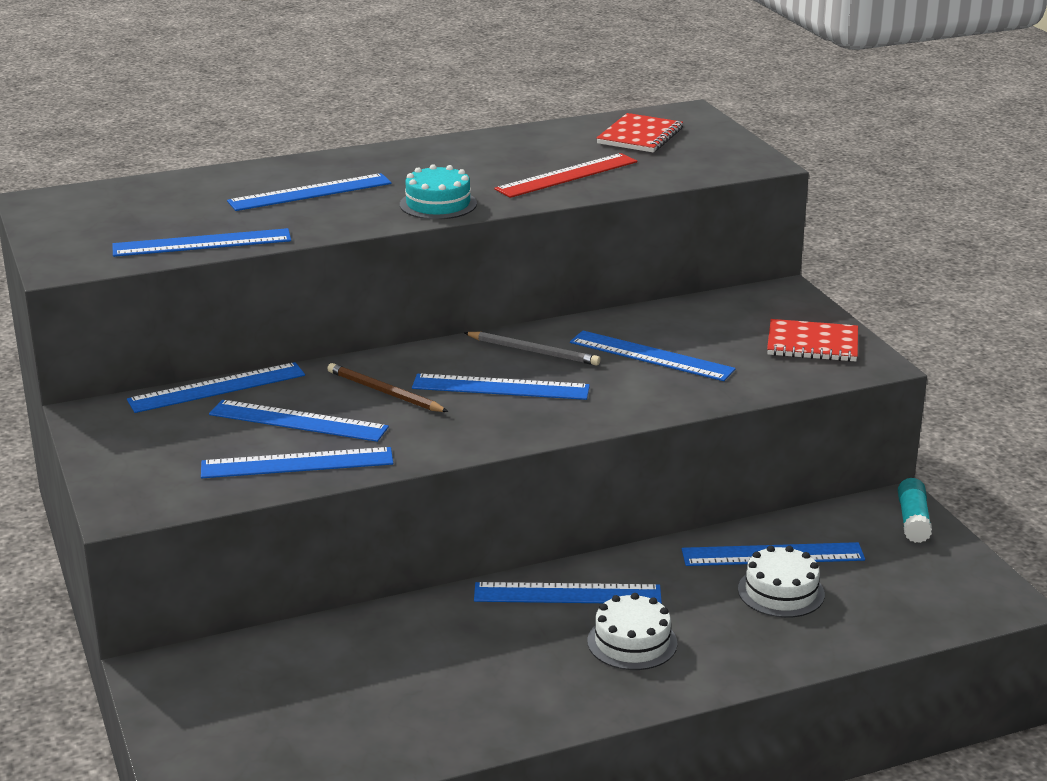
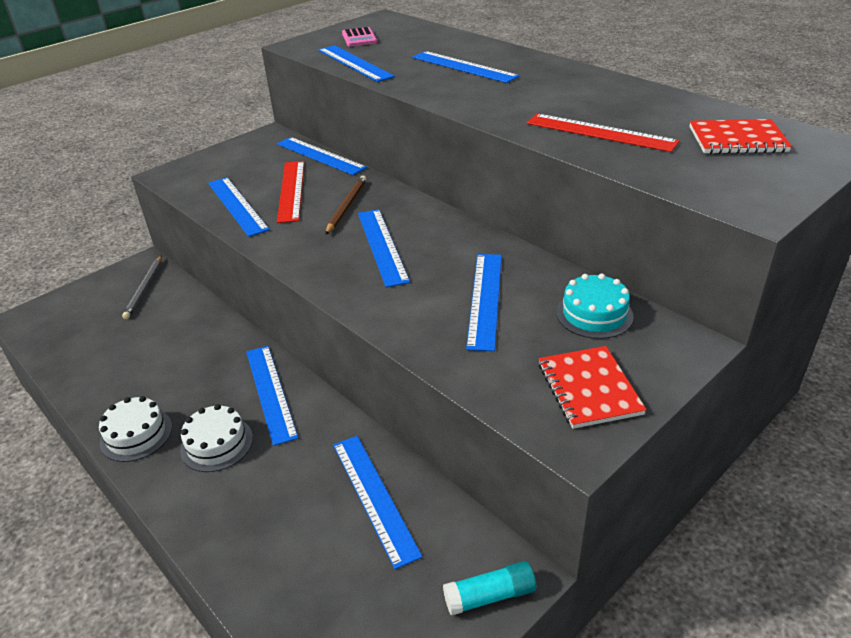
camera: 70 degrees right, 10 degrees up
blue ruler [209,400,389,442] -> red ruler [277,161,304,223]
turquoise cake [400,164,477,220] -> turquoise cake moved to [556,273,634,339]
grey pencil [464,332,600,366] -> grey pencil moved to [122,256,162,319]
white cake [738,545,825,618] -> white cake moved to [99,396,172,462]
none -> pink calculator [342,27,377,47]

